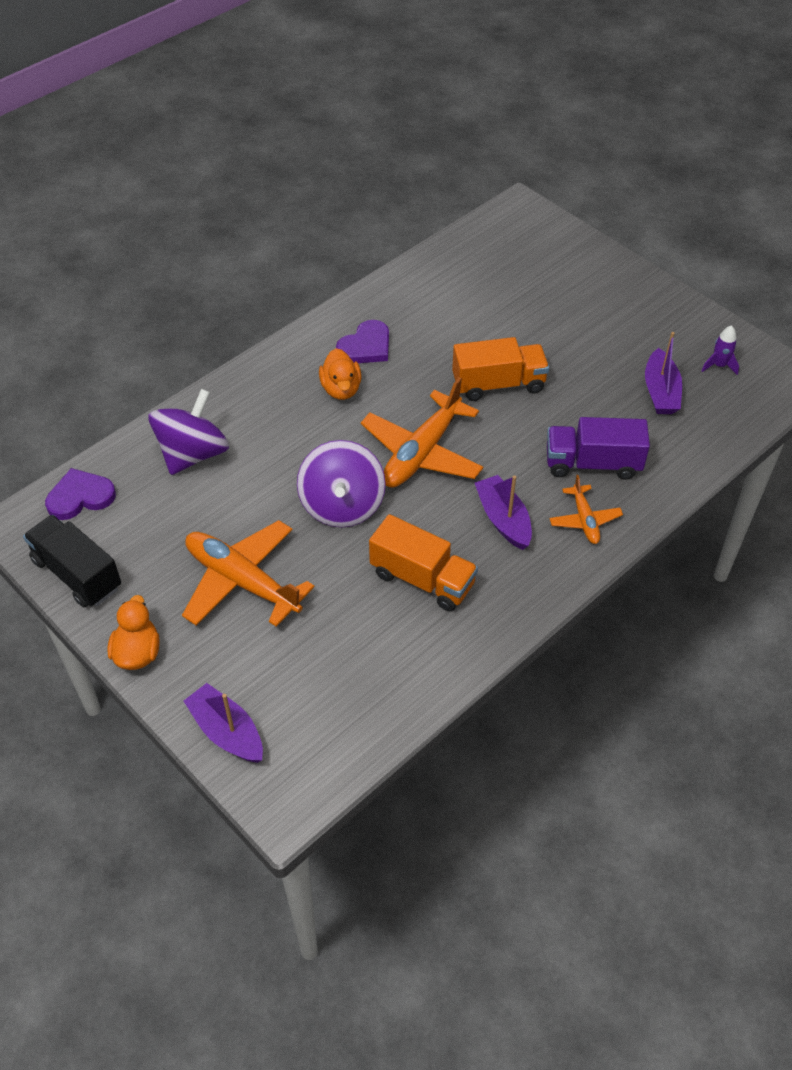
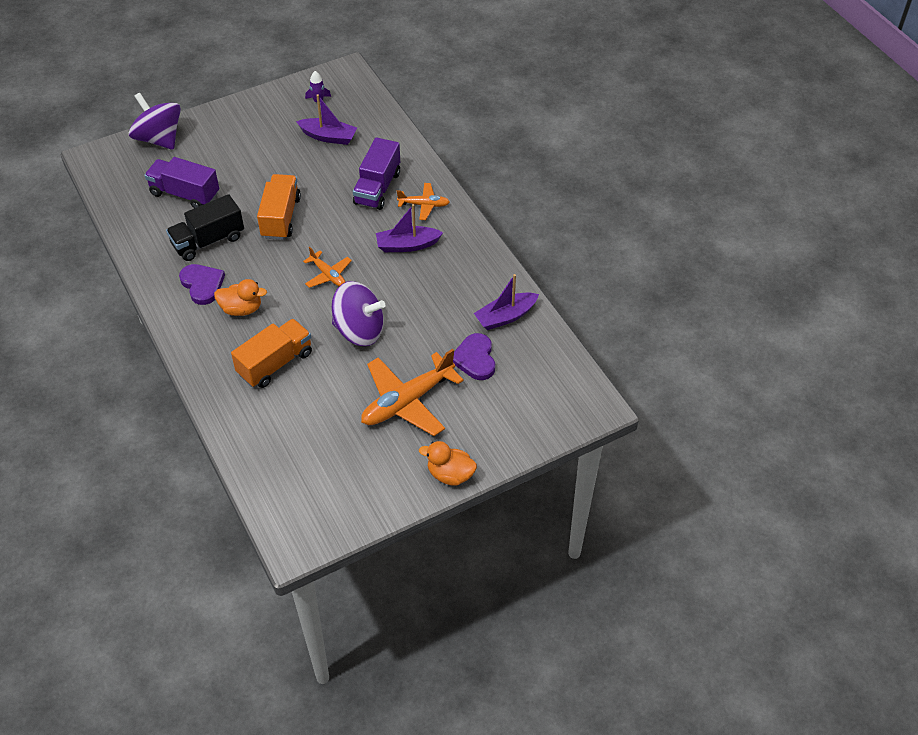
camera: 75 degrees left, 0 degrees up
black truck [23,515,121,608] -> black truck moved to [166,194,244,261]
purple heart [45,468,116,520] -> purple heart moved to [453,333,495,380]
purple spinning top [148,389,229,475] -> purple spinning top moved to [129,93,181,150]
purple boat [184,683,263,763] -> purple boat moved to [474,274,539,330]
orange plane [361,377,483,487] -> orange plane [303,247,352,288], size x0.53
orange truck [369,514,478,611] -> orange truck moved to [231,319,312,388]
none -> purple truck [144,157,219,208]

